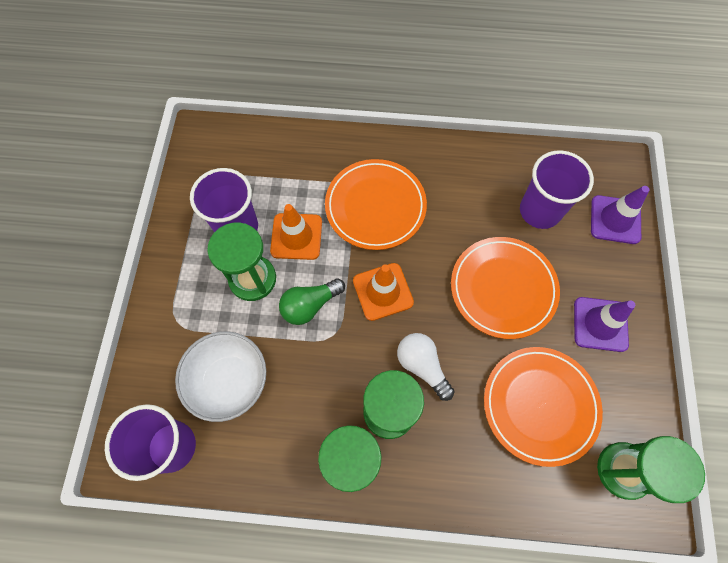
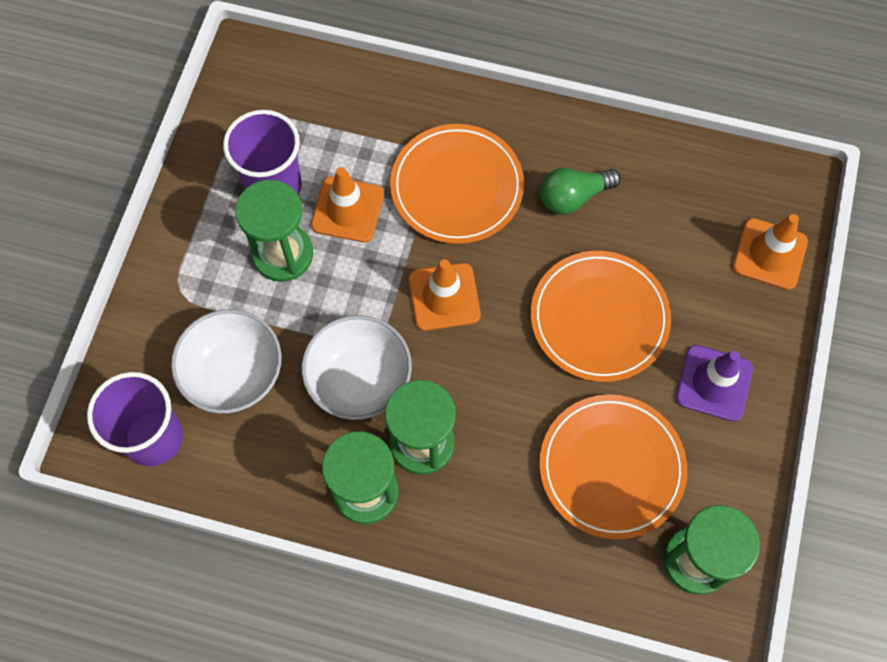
camera: 10 degrees right, 0 degrees up
green light bulb [279,278,345,325] -> green light bulb moved to [540,168,621,215]
white light bulb [397,333,455,401] -> none
purple cup [520,150,594,229] -> none
purple traffic cone [591,186,649,244] -> orange traffic cone [733,214,808,290]
none -> white bowl [302,315,412,420]

